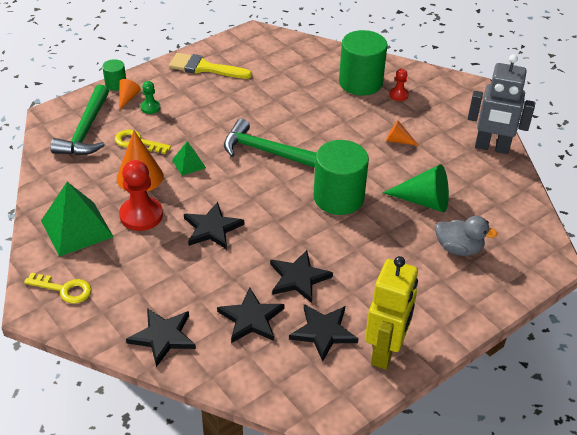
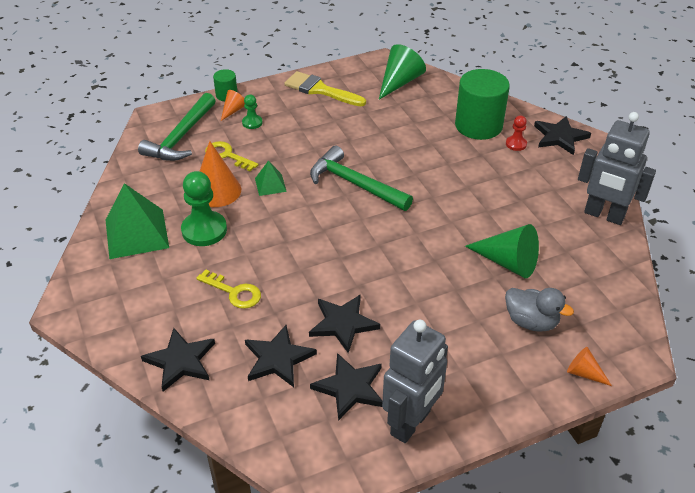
camera: 15 degrees right, 0 degrees up
yellow key [24,272,91,304] -> yellow key moved to [196,269,261,309]
red pawn [119,160,163,231] -> green pawn [181,171,227,246]
black star [184,202,244,249] -> black star moved to [534,116,591,155]
green cylinder [314,140,369,215] -> none
yellow robot [365,256,418,369] -> grey robot [382,320,448,443]
orange cone [386,120,419,146] -> orange cone moved to [567,347,612,386]
none -> green cone [379,44,426,100]

